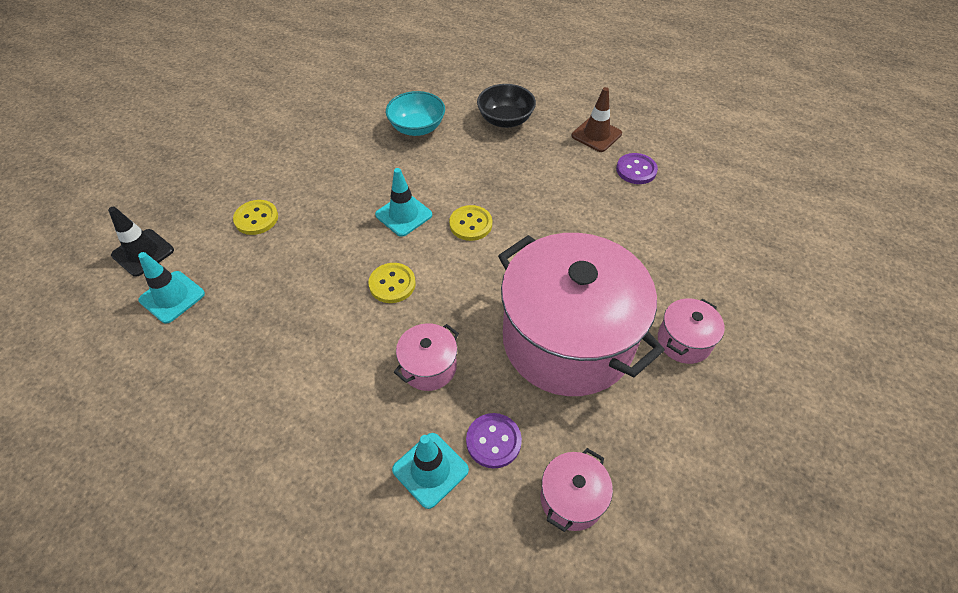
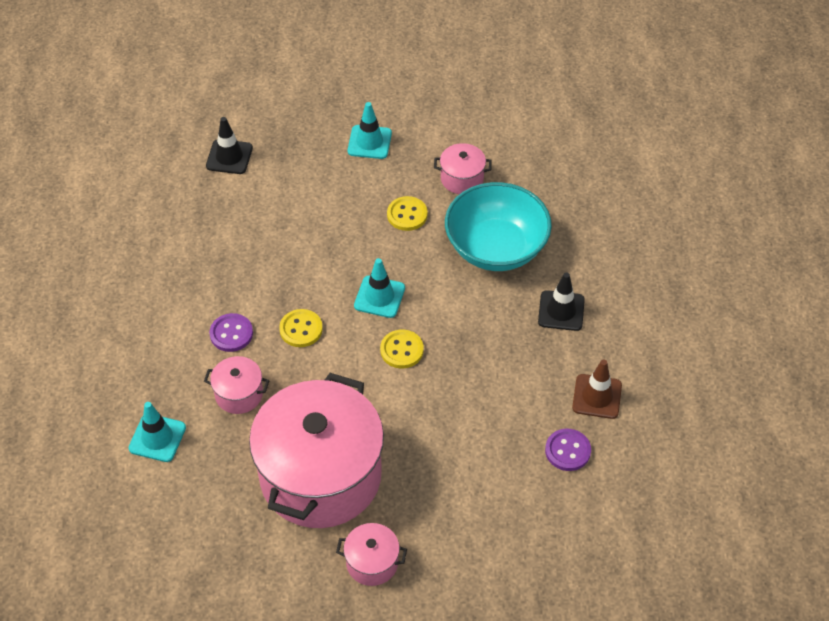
camera: 60 degrees right, 0 degrees up
turquoise traffic cone [138,252,205,324] -> turquoise traffic cone moved to [348,102,392,159]
yellow button [233,200,278,235] -> yellow button moved to [387,196,428,231]
turquoise bowl [386,91,445,136] -> turquoise bowl [445,182,552,271], size x1.64
purple button [466,413,522,468] -> purple button moved to [209,313,253,352]
black bowl [477,84,536,128] -> black traffic cone [538,273,585,331]
pink pot [541,448,613,532] -> pink pot moved to [434,143,492,194]

